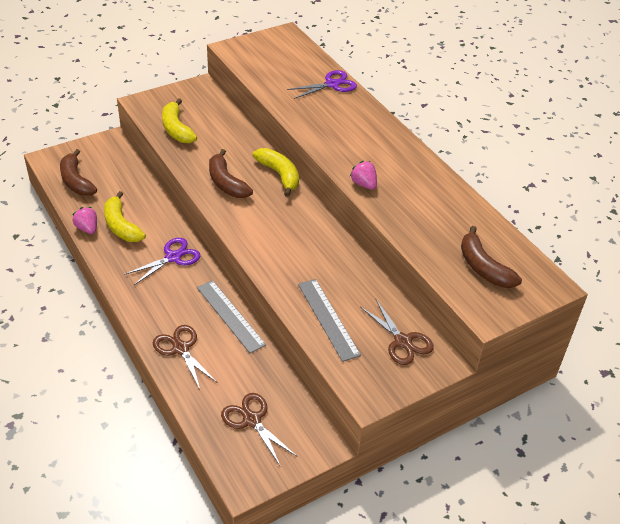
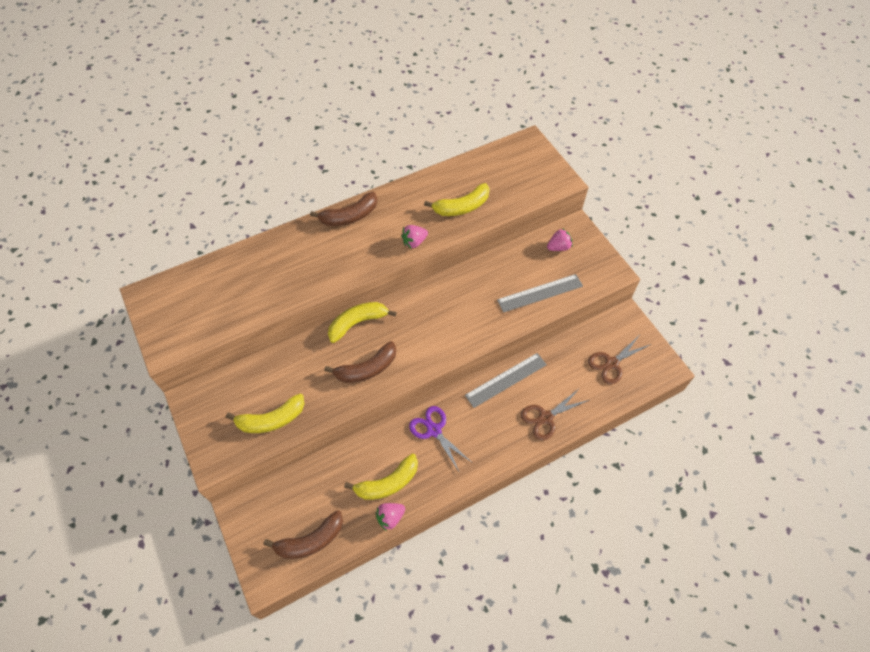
camera: 85 degrees left, 15 degrees up
purple scissors [287,70,357,99] -> none
brown scissors [361,300,434,365] -> pink strawberry [547,228,573,251]
brown banana [461,226,522,288] -> brown banana moved to [310,192,377,226]
none -> yellow banana [424,183,490,216]

